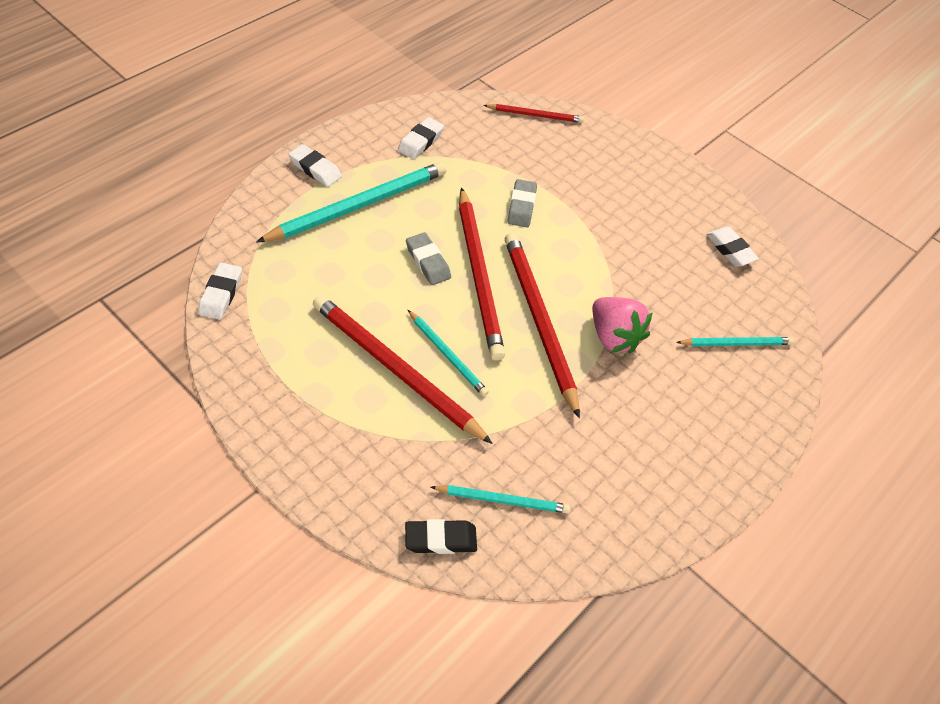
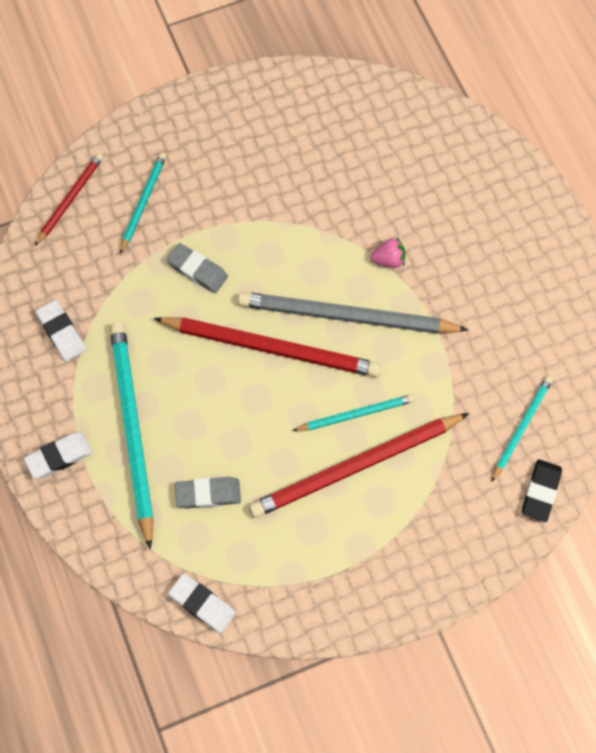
camera: 60 degrees left, 15 degrees up
grey eraser [406,232,451,285] -> grey eraser moved to [175,477,241,509]
red pencil [505,233,580,418] -> grey pencil [238,292,468,334]
pink strawberry [592,297,653,354] -> pink strawberry [370,237,405,268], size x0.55
turquoise pencil [676,337,794,346] -> turquoise pencil moved to [120,153,166,254]
white eraser [706,227,759,267] -> none

